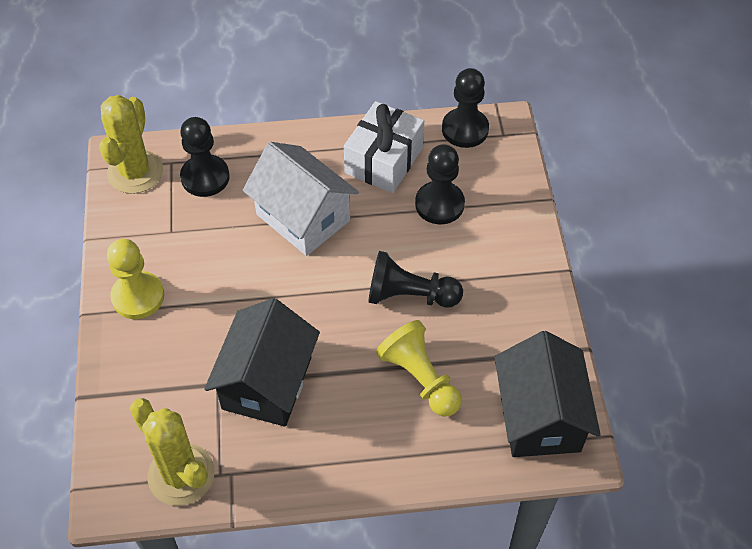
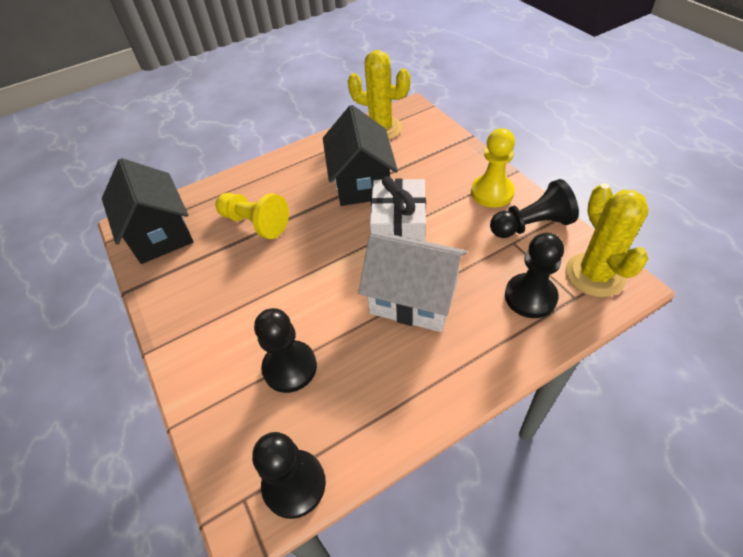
camera: 160 degrees right, 5 degrees down
white gift [344,101,424,193] -> white gift moved to [370,176,426,241]
black pawn [368,251,463,308] -> black pawn moved to [490,179,579,238]

